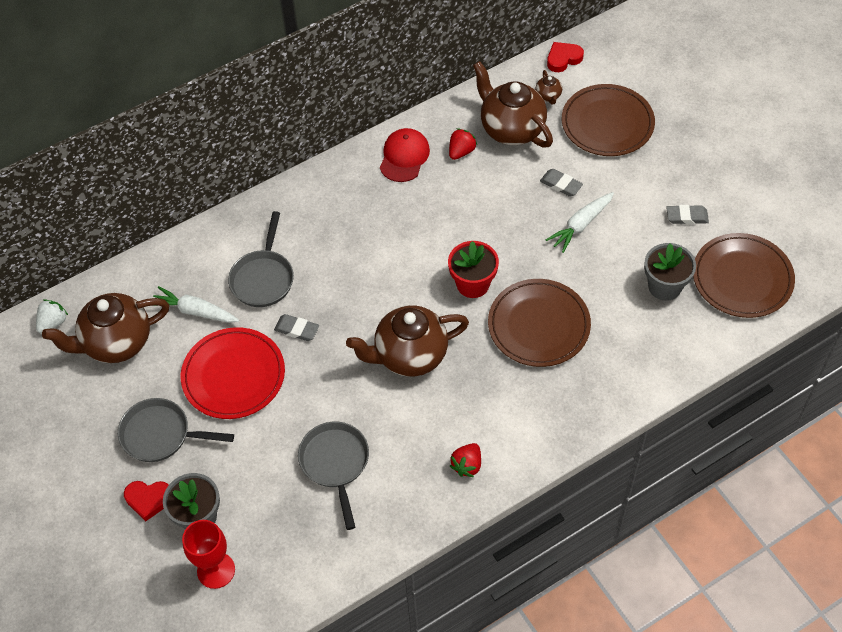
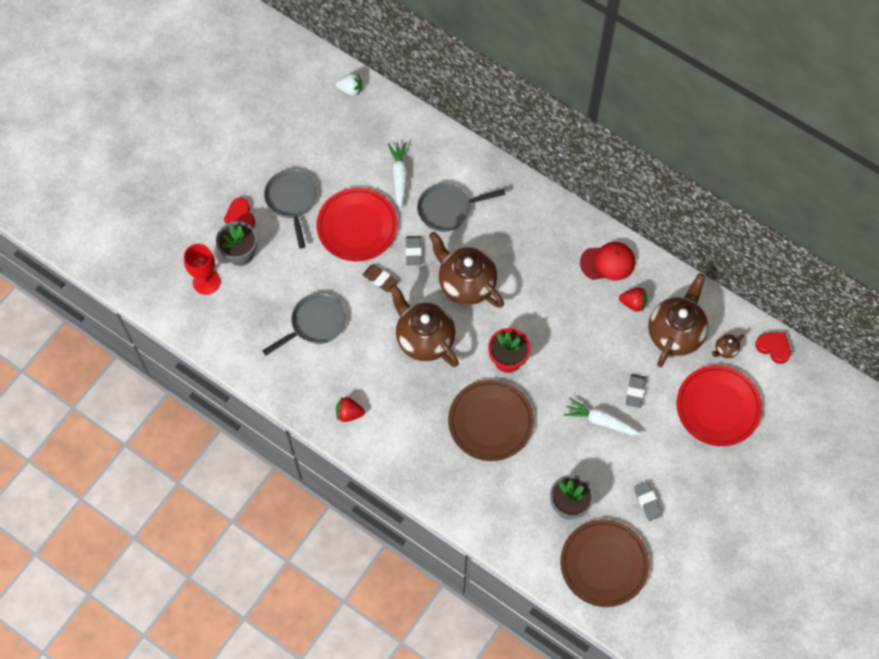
camera: 65 degrees right, 10 degrees up
brown teapot [42,293,169,363] -> brown teapot moved to [429,232,504,308]
brown plate [562,84,655,156] -> red plate [676,365,762,446]
none -> brown eraser [363,264,398,292]

